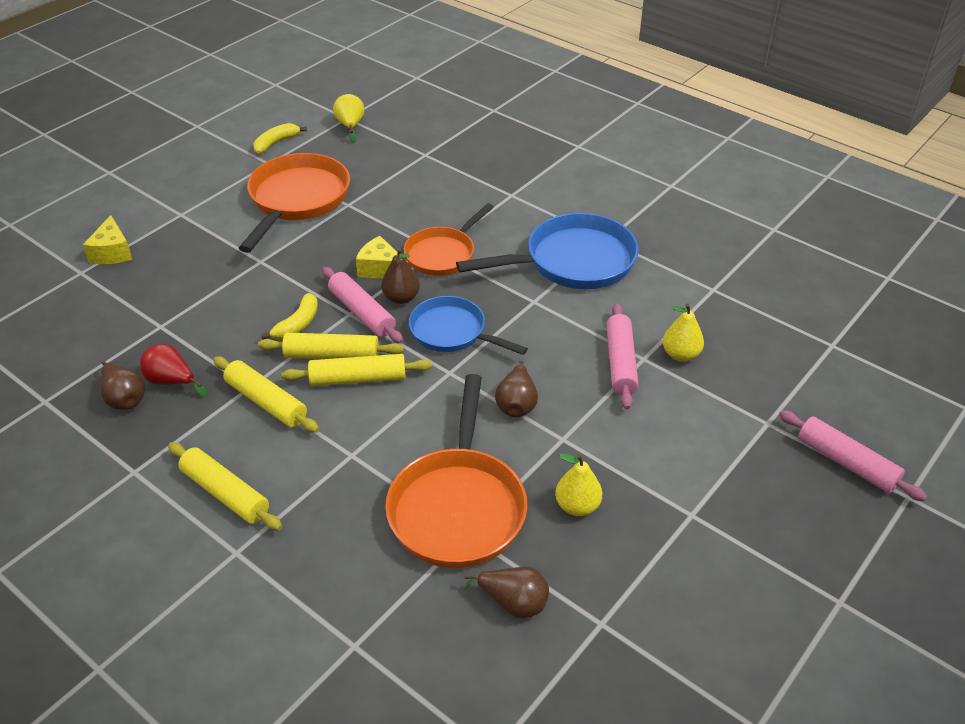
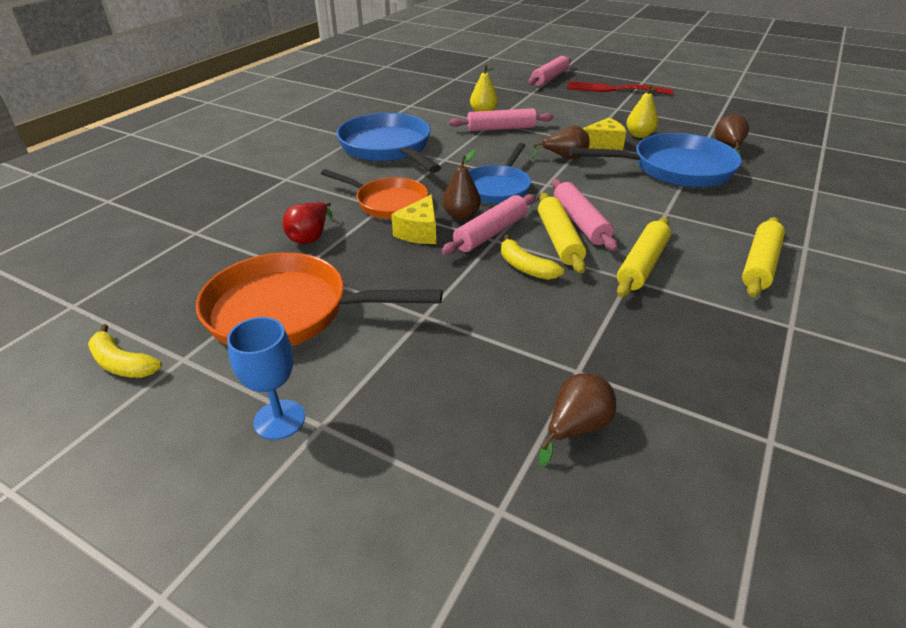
camera: 100 degrees left, 5 degrees down
yellow cheese [83,215,132,264] -> yellow cheese moved to [582,118,627,150]
brown pear [101,361,145,410] -> brown pear moved to [539,373,616,467]
red pear [140,344,207,397] -> red pear moved to [283,202,332,244]
yellow banana [261,293,318,339] -> yellow banana turned 150 degrees counterclockwise [501,235,564,280]
yellow rolling pin [282,354,432,386] -> pink rolling pin [552,179,618,251]
yellow pear [333,94,364,144] -> none
orange pan [385,374,528,568] -> blue pan [569,133,742,187]
none -> blue goblet [227,317,305,440]
none -> red fork [567,81,673,95]

